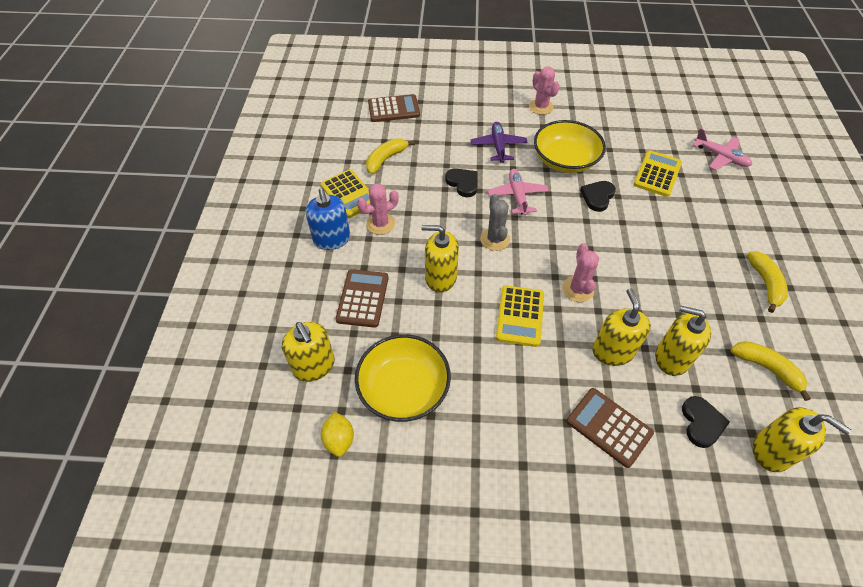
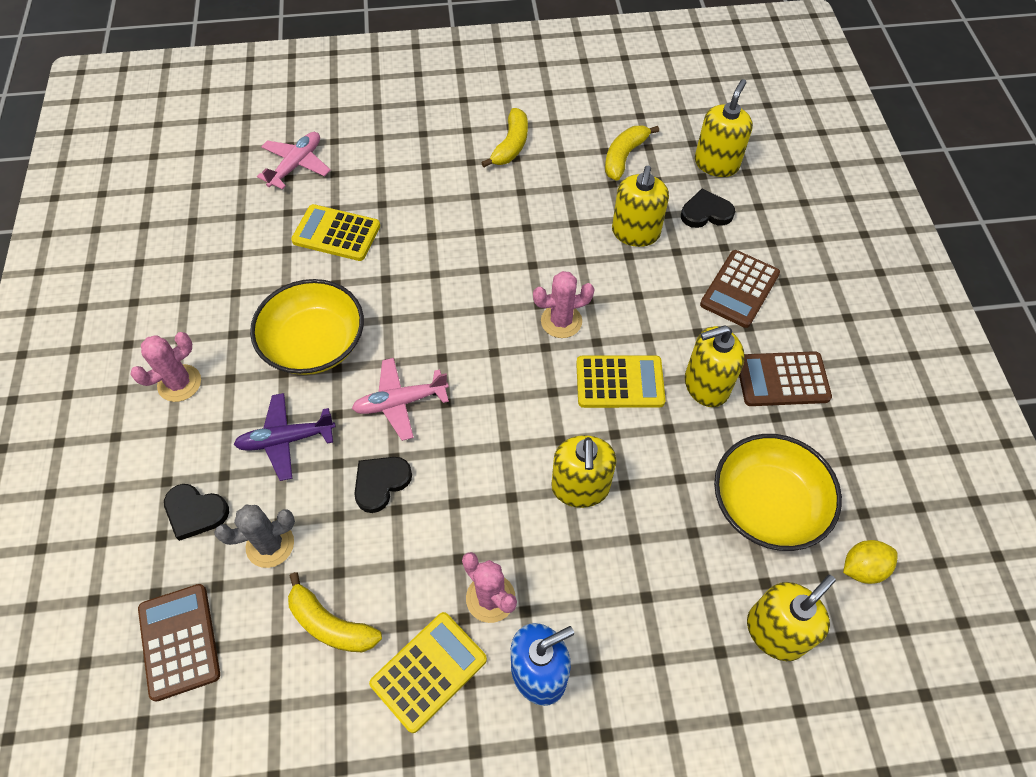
camera: 100 degrees left, 5 degrees up
brown calculator [336,269,388,328] -> brown calculator moved to [739,351,832,406]
grey cactus [480,194,510,251] -> grey cactus moved to [214,505,295,568]
black heart [580,181,616,212] -> black heart moved to [164,484,229,541]
yellow soap dispenser [592,288,651,366] -> yellow soap dispenser moved to [685,325,745,407]
yellow banana [747,251,788,313] -> yellow banana turned 120 degrees clockwise [481,108,528,167]

